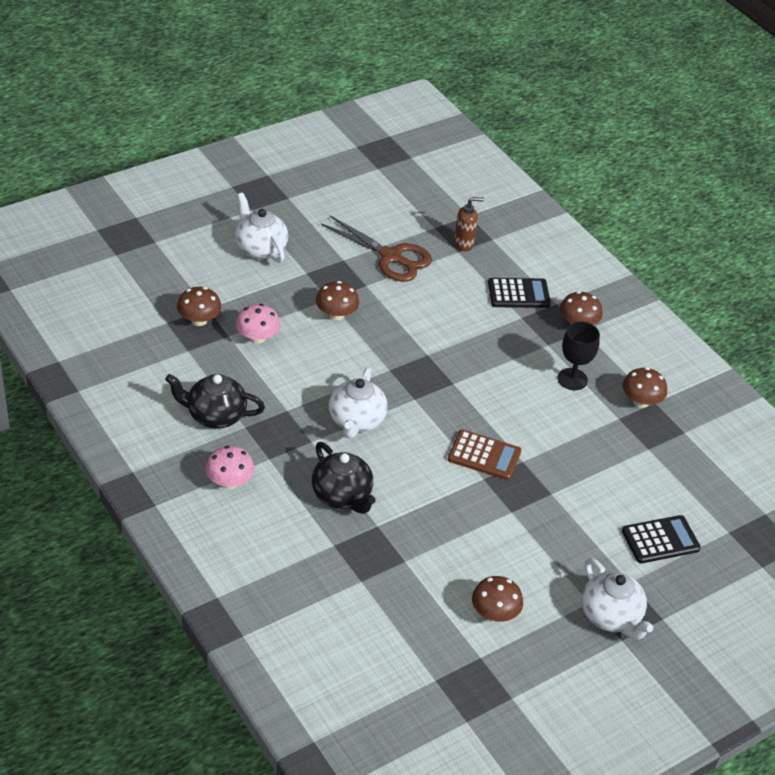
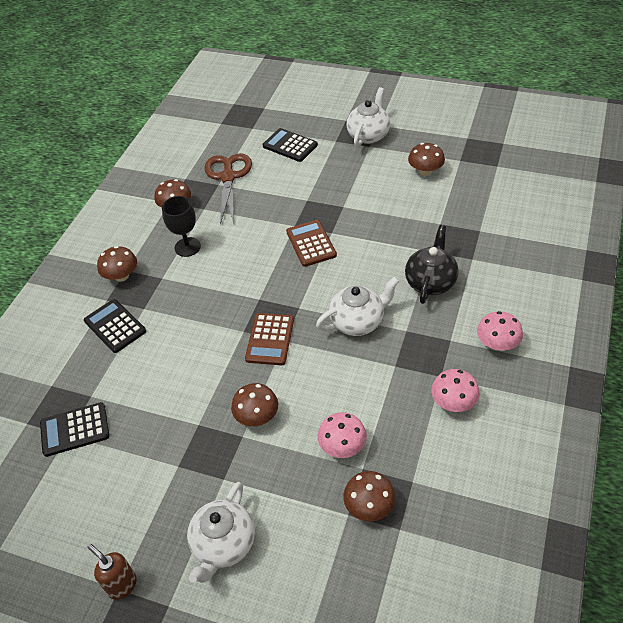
camera: 120 degrees left, 5 degrees up
black teapot [165,374,265,428] -> pink mushroom [431,369,480,412]
brown scissors [321,215,432,282] -> brown scissors moved to [204,153,252,225]
brown soap dispenser [454,197,484,251] -> brown soap dispenser moved to [87,544,137,600]
none -> black calculator [40,402,109,457]
none -> brown calculator [245,313,294,365]

